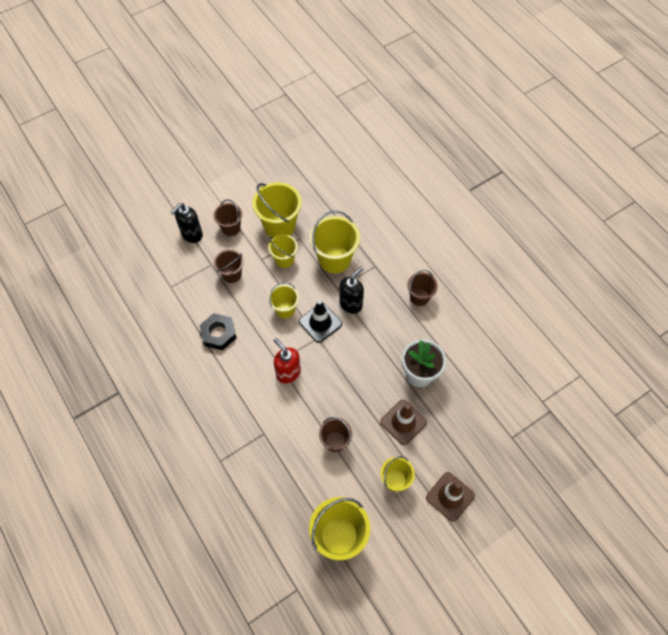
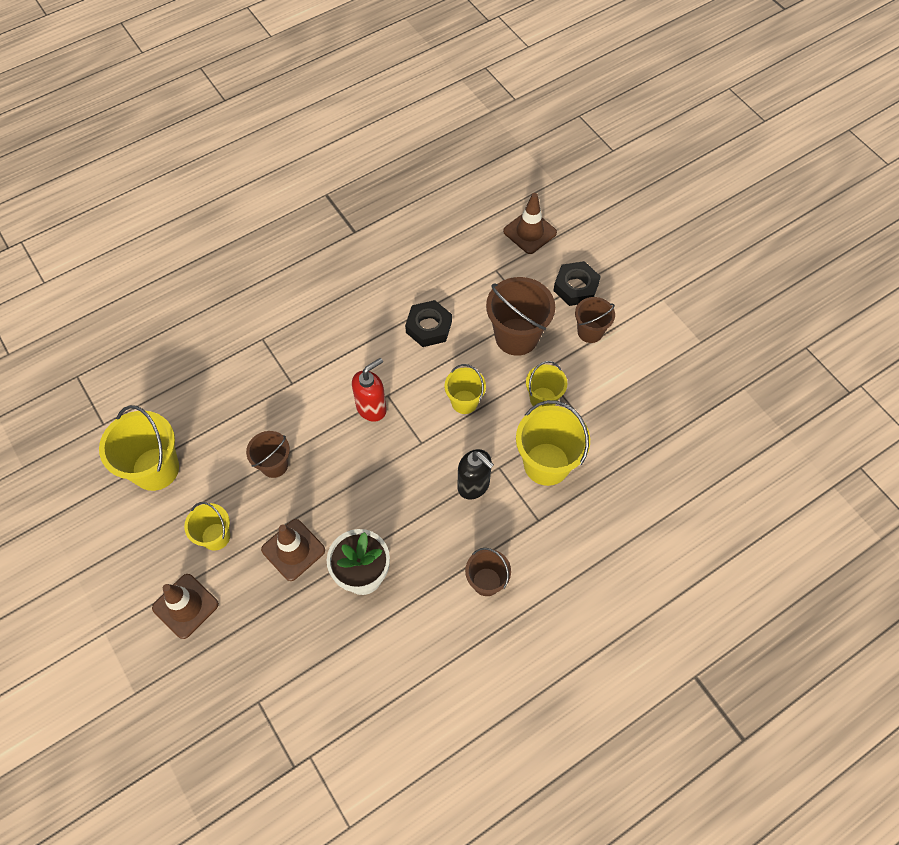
camera: 90 degrees right, 0 degrees up
black soap dispenser [171,203,203,243] -> black nut [553,261,601,306]
brown bucket [214,249,244,283] -> brown bucket [486,277,555,356], size x1.68
yellow bucket [252,182,302,237] -> none
black traffic cone [299,300,342,343] -> none
none -> brown traffic cone [503,193,557,254]

